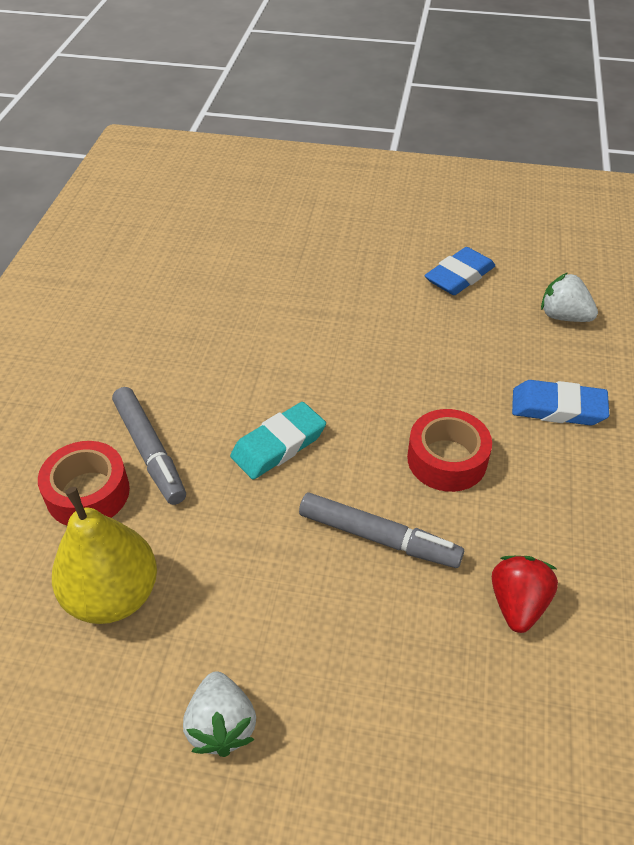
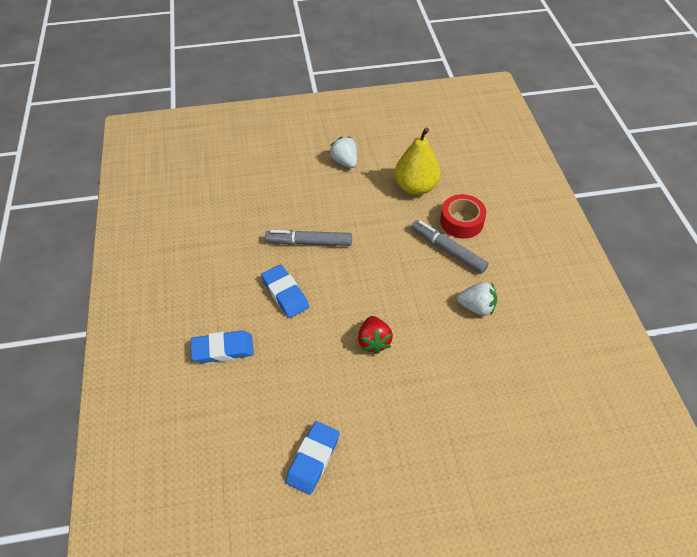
camera: 160 degrees right, 5 degrees up
turquoise eraser [230,402,326,479] -> none
red tape [407,409,492,492] -> blue eraser [261,264,309,318]
red strawberry [492,556,558,633] -> red strawberry moved to [358,316,393,354]
white strawberry [541,273,598,322] -> white strawberry moved to [457,282,497,316]

